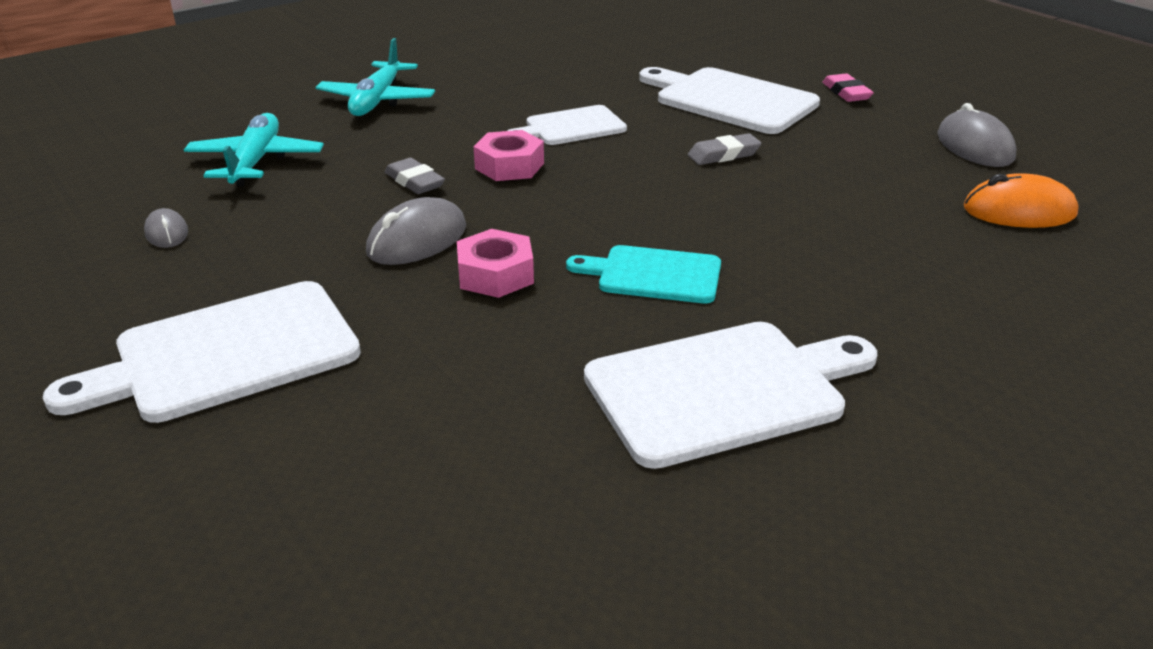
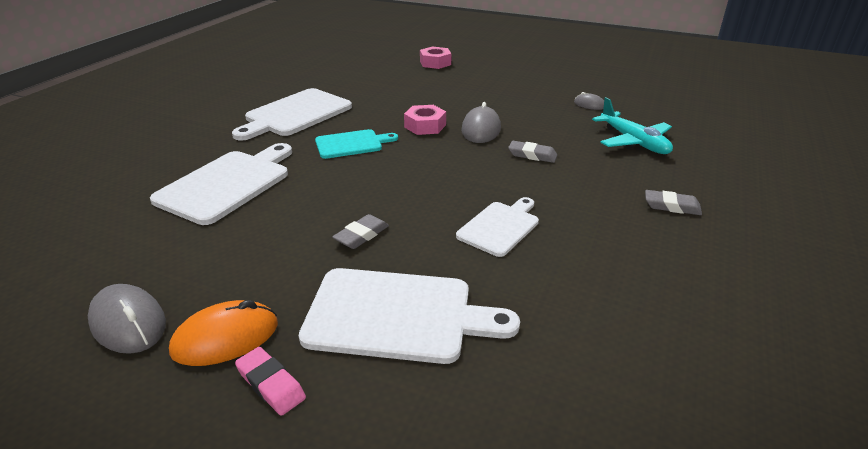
camera: 150 degrees right, 0 degrees up
white cutting board [43,281,361,423] -> white cutting board moved to [150,143,292,225]
turquoise plane [315,38,435,116] -> grey eraser [645,190,702,215]
pink nut [473,130,544,181] -> pink nut moved to [420,46,452,69]
orange mouse [964,173,1079,228] -> orange mouse moved to [169,300,278,366]

